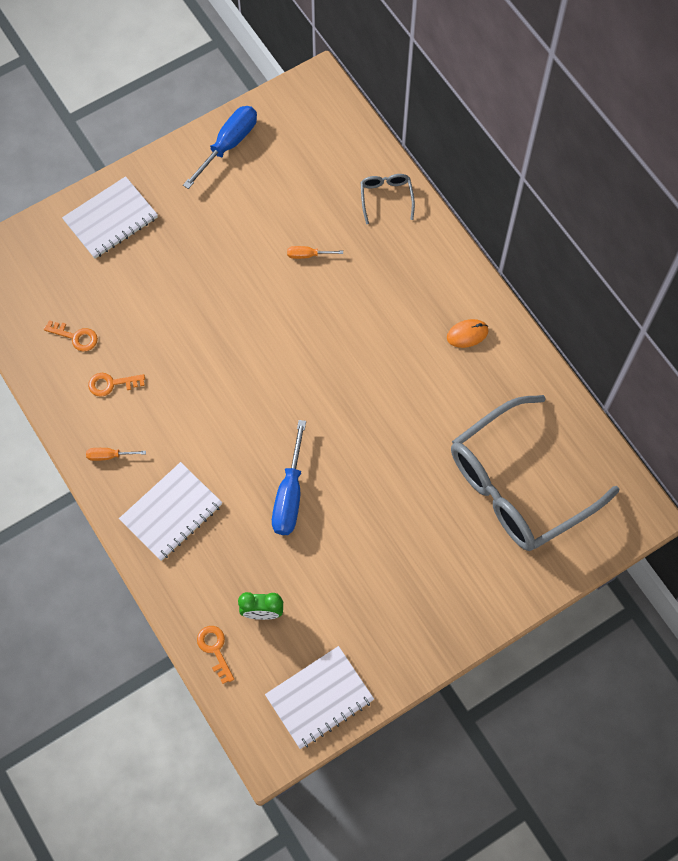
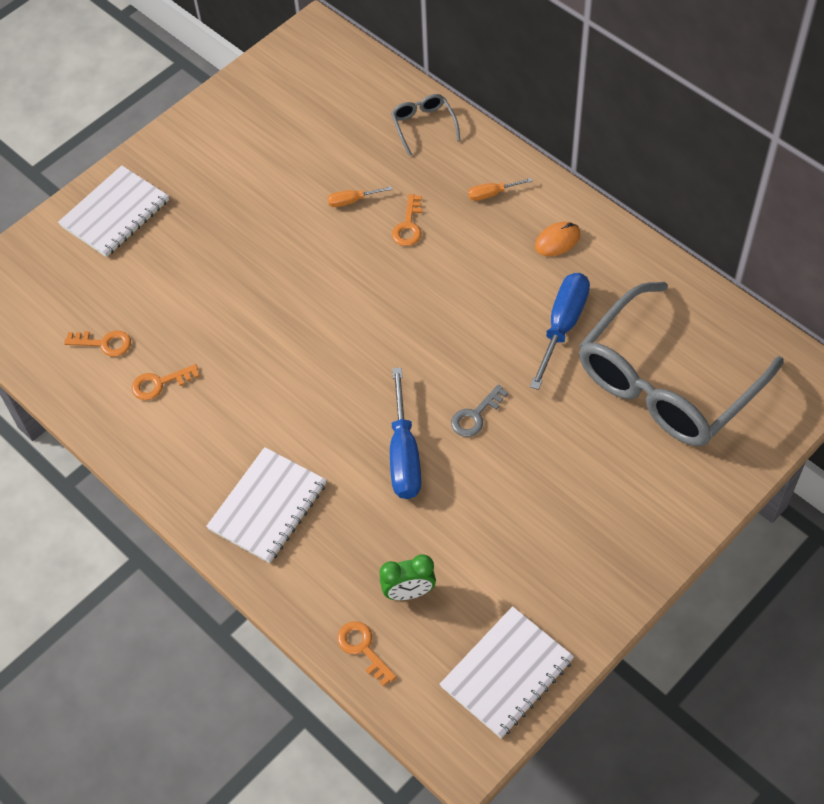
camera: 10 degrees left, 10 degrees down
orange screwdriver [86,448,146,461] -> orange screwdriver moved to [468,178,532,201]
blue screwdriver [183,106,257,189] -> blue screwdriver moved to [530,273,590,390]
none -> orange key [392,194,422,246]
none -> grey key [451,384,508,437]

